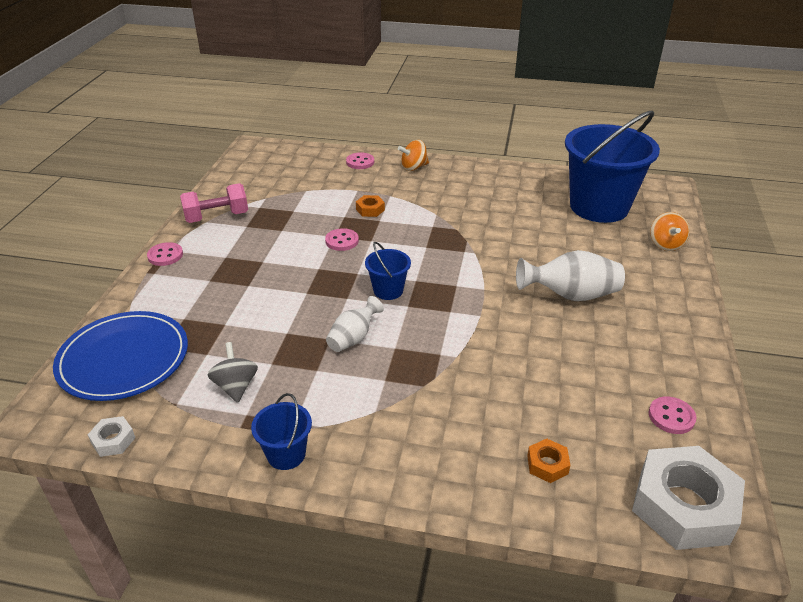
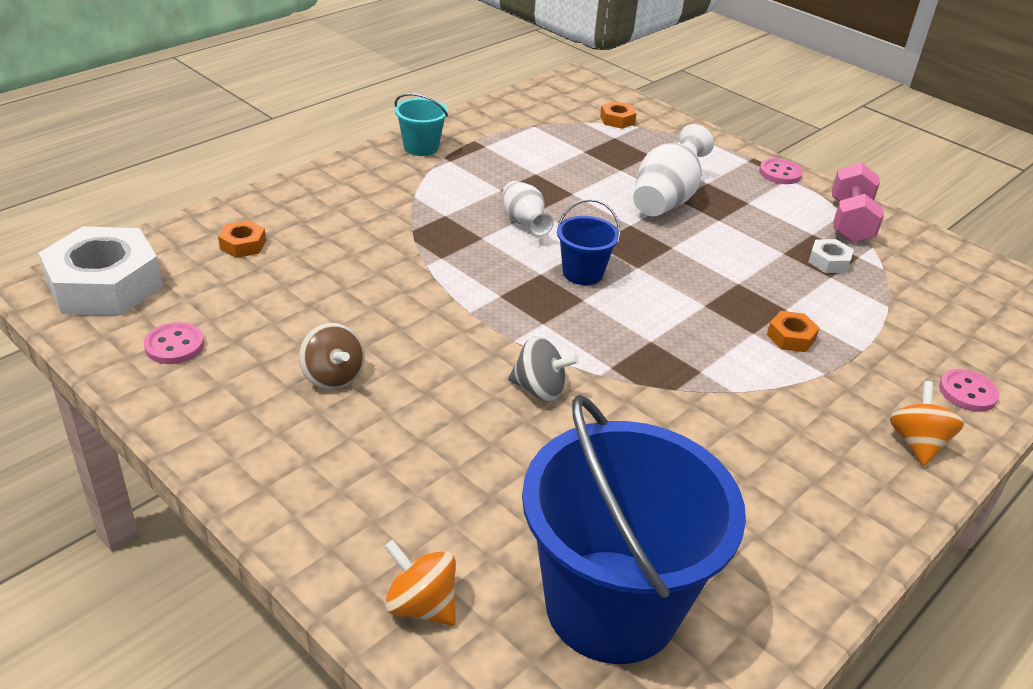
camera: 120 degrees right, 0 degrees up
blue plate [53,311,188,401] -> orange nut [600,101,637,129]
white nut [88,416,136,457] -> white nut moved to [808,239,854,273]
grey spinning top [208,342,258,403] -> grey spinning top moved to [508,336,579,402]
blue bucket [251,393,312,470] -> turquoise bucket [395,93,448,156]
pink button [325,228,359,251] -> none
white vase [516,250,625,301] -> white vase moved to [633,124,714,216]
none -> brown spinning top [299,323,365,390]

